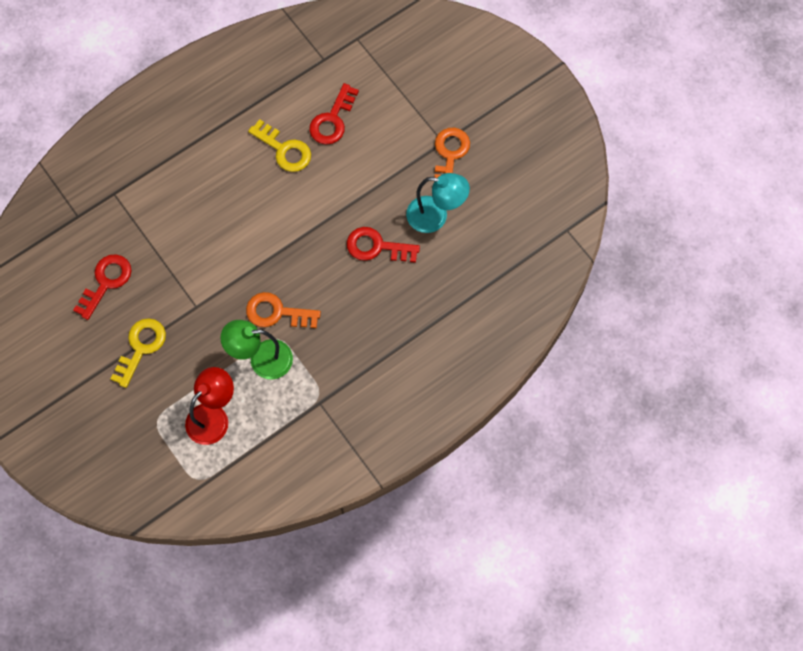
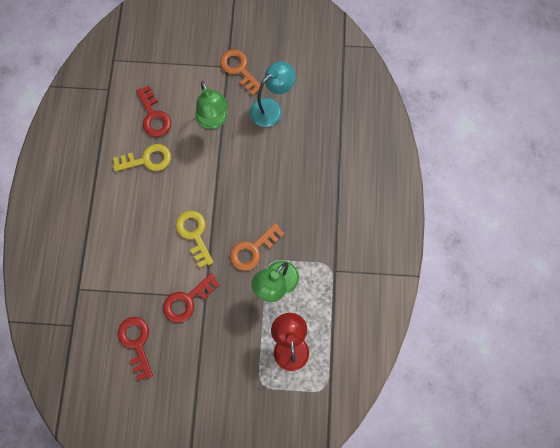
camera: 50 degrees left, 5 degrees up
yellow key [110,318,166,388] -> yellow key moved to [176,211,214,268]
red key [347,227,420,263] -> red key moved to [163,273,220,323]
none -> green lamp [195,81,228,129]

